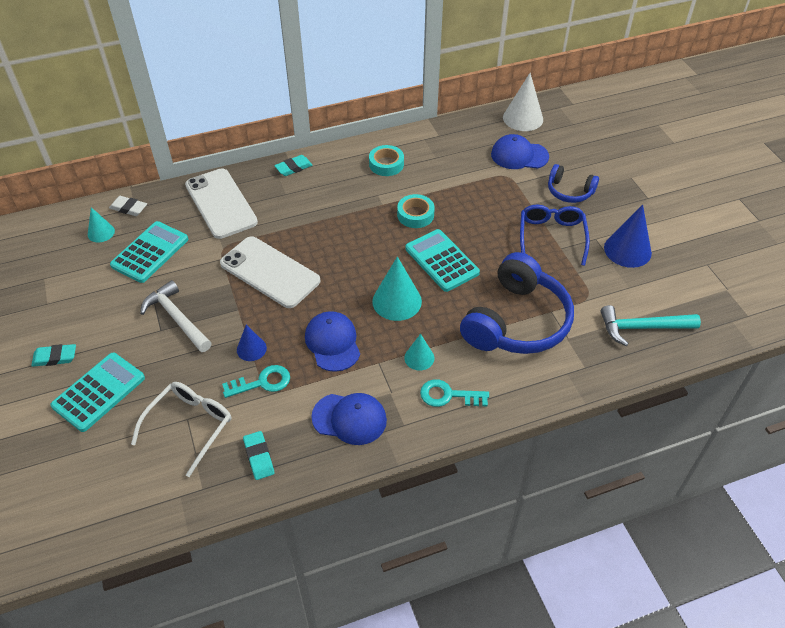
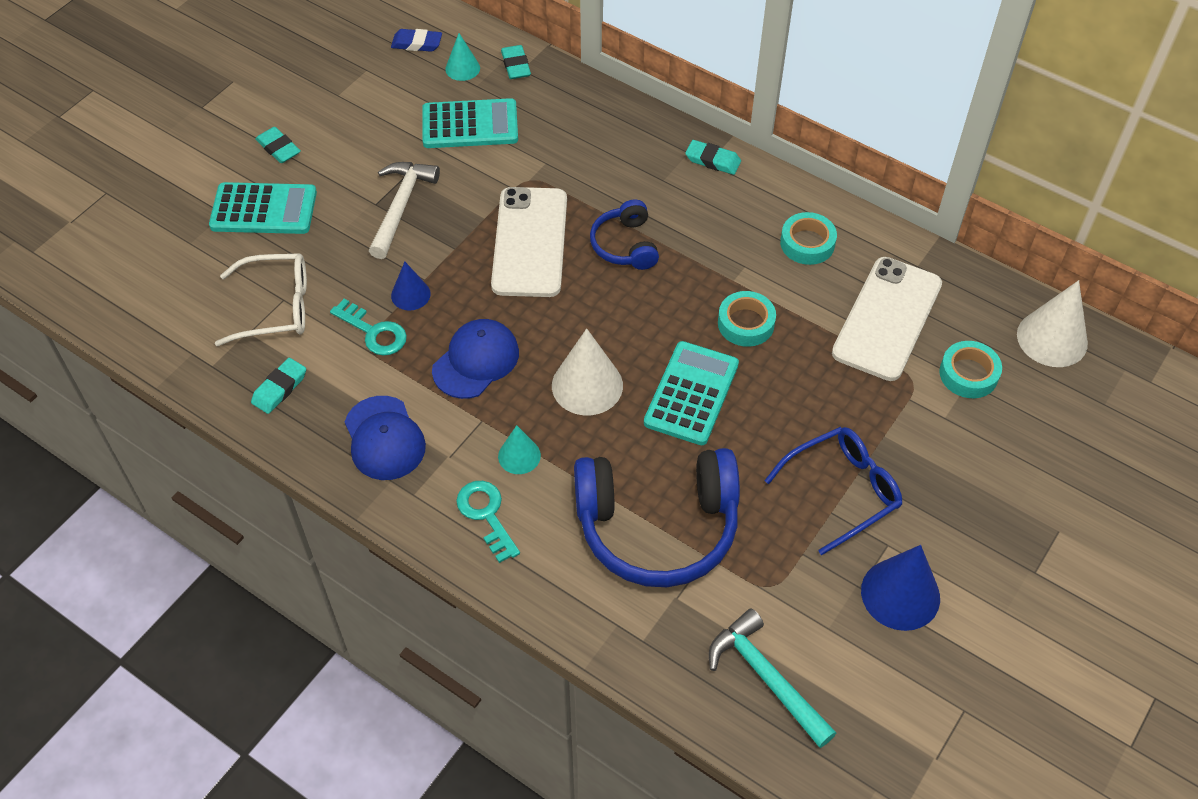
camera: 55 degrees right, 5 degrees up
white eraser [109,196,147,216] -> turquoise eraser [501,45,531,79]
white phone [185,169,258,239] -> white phone moved to [832,257,942,381]
turquoise cone [372,256,422,321] -> white cone [552,328,623,415]
blue cap [491,134,549,169] -> turquoise tape [939,341,1002,398]
blue headphones [548,164,599,203] -> blue headphones moved to [590,199,659,270]
none -> blue eraser [391,29,442,52]

